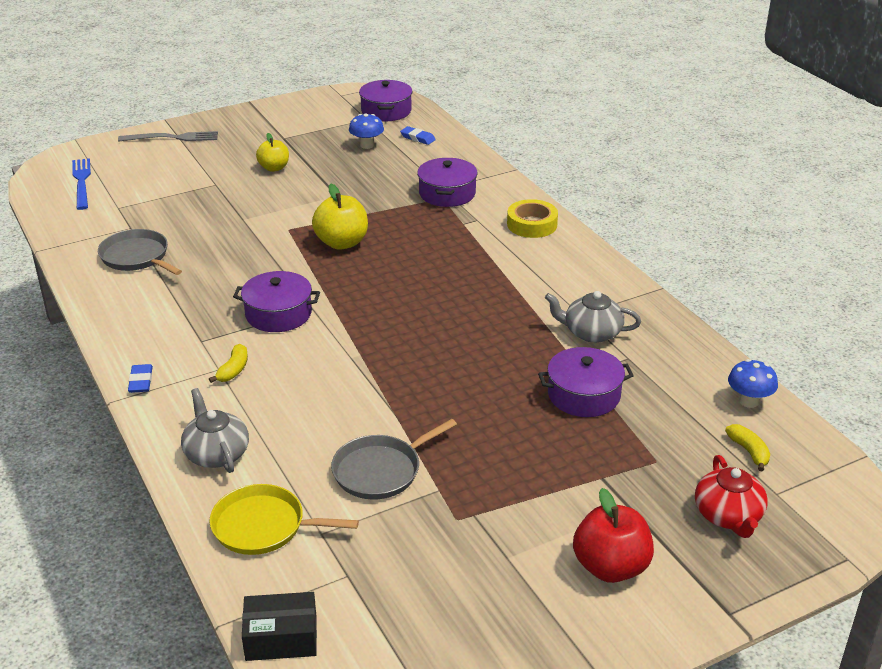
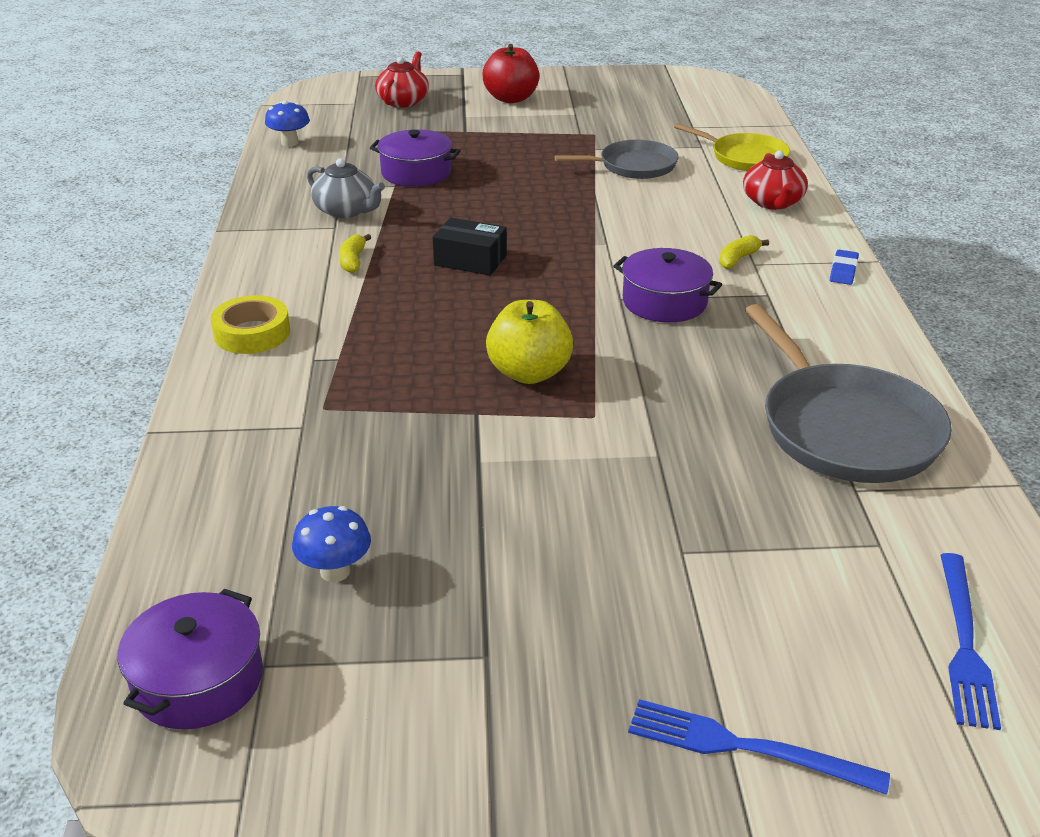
camera: 155 degrees left, 0 degrees up
grey pan [98,229,182,275] -> grey pan [745,304,952,483], size x1.61
grey fork [118,131,218,142] -> blue fork [628,699,890,795]
grey teapot [181,388,249,473] -> red teapot [743,150,808,210]
black box [242,592,317,661] -> black box moved to [433,218,507,275]
yellow apple [256,133,289,172] -> none
blue eraser [400,126,436,145] -> none
purple pot [417,158,478,207] -> none
yellow banana [725,424,770,471] -> yellow banana moved to [339,234,371,273]

